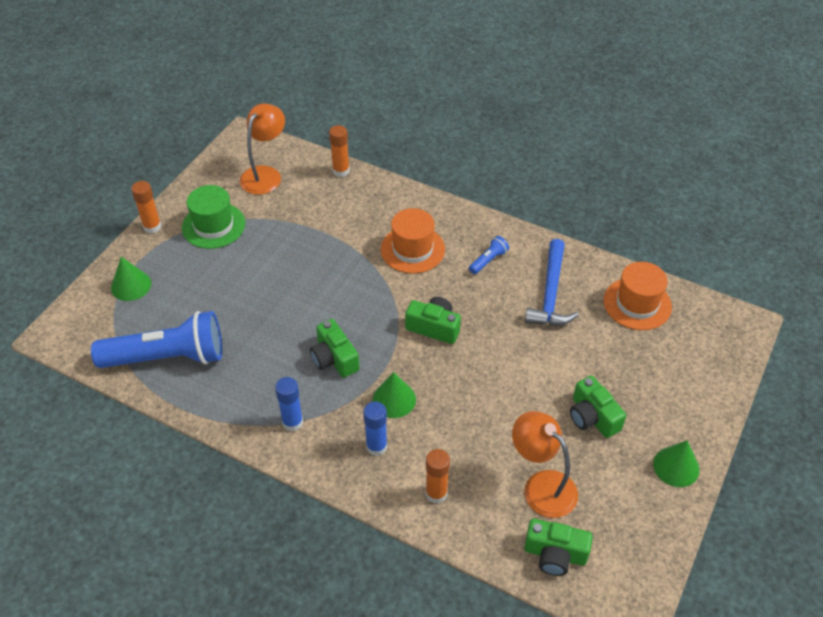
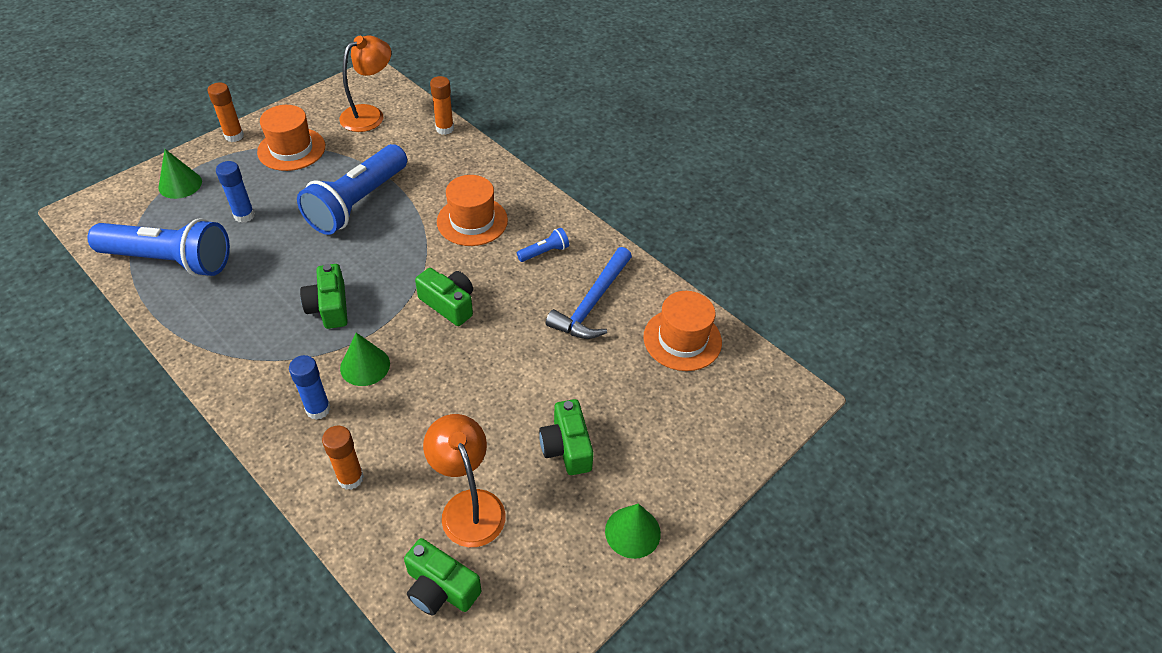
camera: 15 degrees right, 0 degrees up
green hat [182,185,245,249] -> orange hat [257,105,325,171]
blue glue stick [275,377,303,431] -> blue glue stick moved to [216,161,255,223]
none -> blue flashlight [297,144,407,235]

